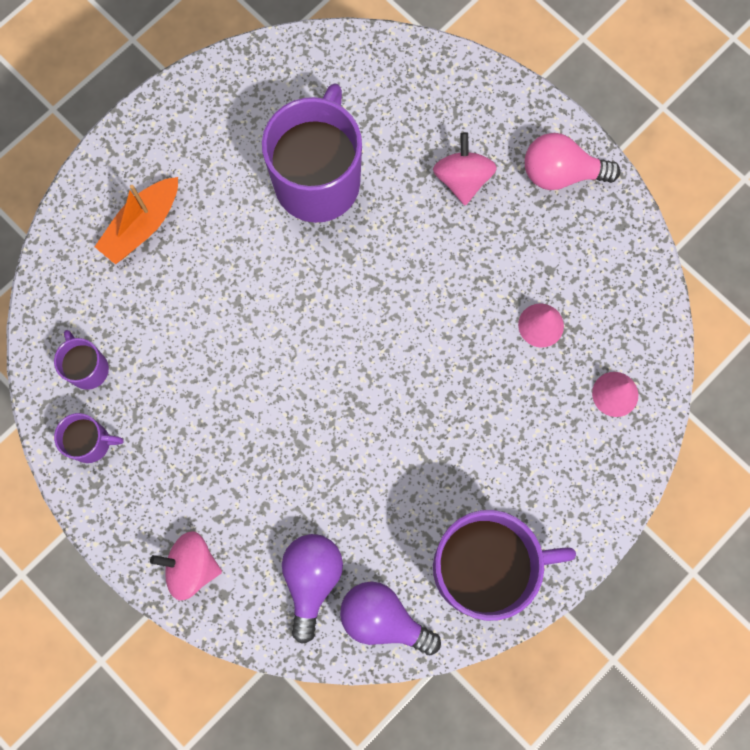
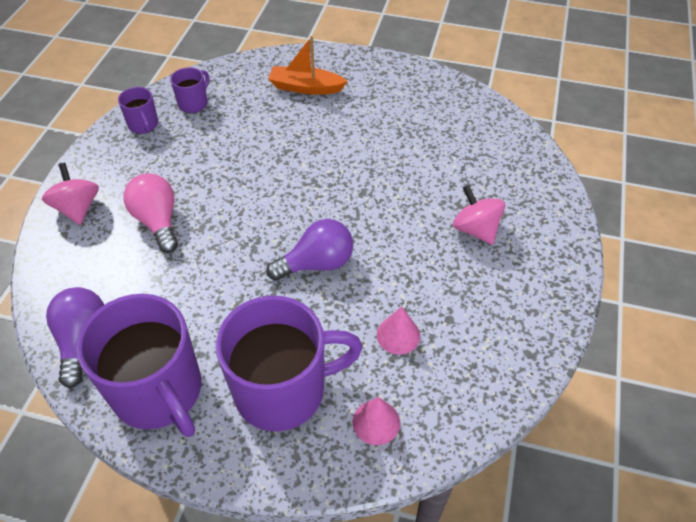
camera: 60 degrees right, 25 degrees down
purple mug [262,83,362,223] -> purple mug moved to [216,295,363,432]
purple light bulb [282,534,343,643] -> purple light bulb moved to [266,219,353,281]
pink spinning top [433,132,497,205] -> pink spinning top turned 90 degrees counterclockwise [453,185,505,245]
pink light bulb [525,133,620,190] -> pink light bulb moved to [124,173,178,253]

